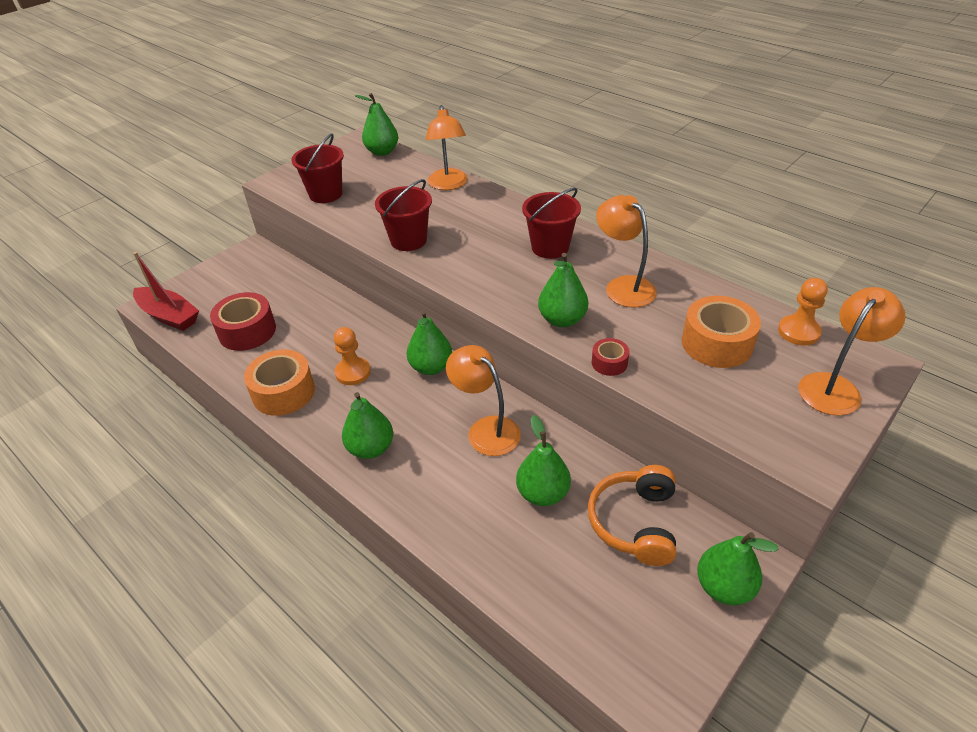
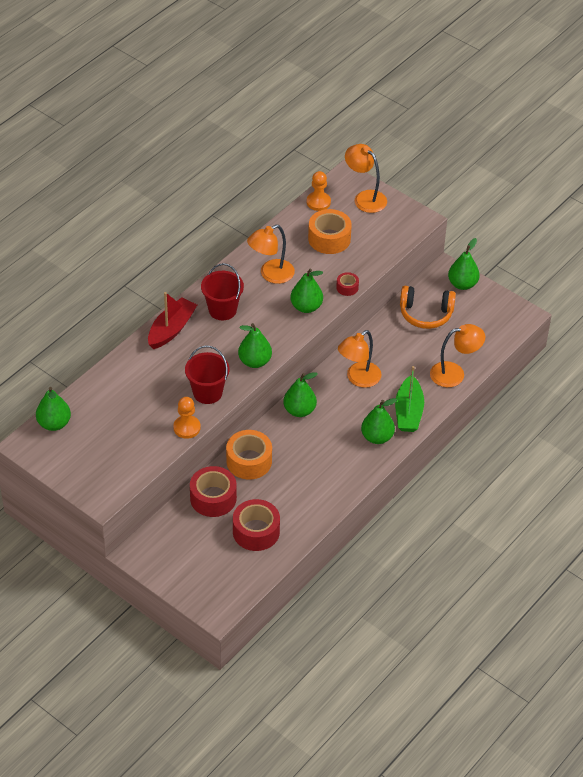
camera: 95 degrees left, 5 degrees up
red boat [133,252,199,331] -> red boat moved to [148,292,197,349]
orange tape [244,349,315,416] -> orange tape moved to [226,430,272,479]
red bucket [291,133,344,203] -> none
orange pawn [334,327,371,385] -> orange pawn moved to [173,397,201,439]
orange lamp [426,105,467,190] -> orange lamp moved to [430,324,485,387]
green pear [516,415,571,506] -> green pear moved to [238,323,272,368]
none -> red tape [190,466,237,517]
none -> green boat [395,366,424,432]

